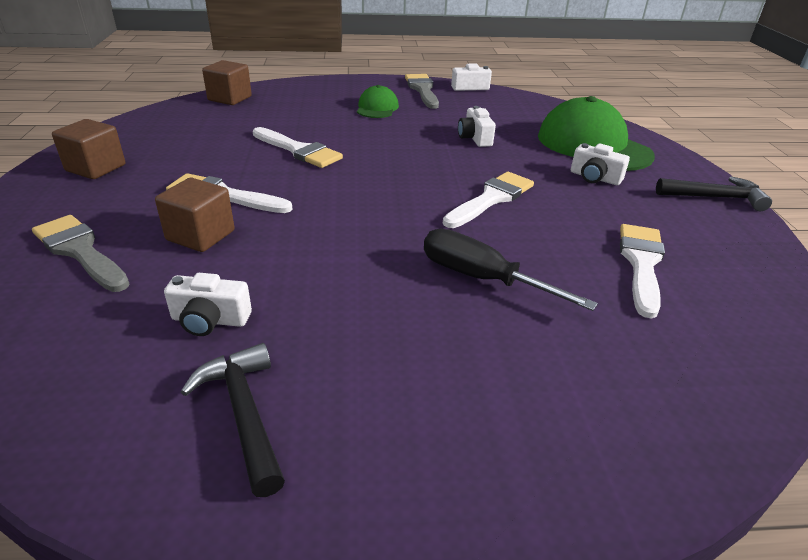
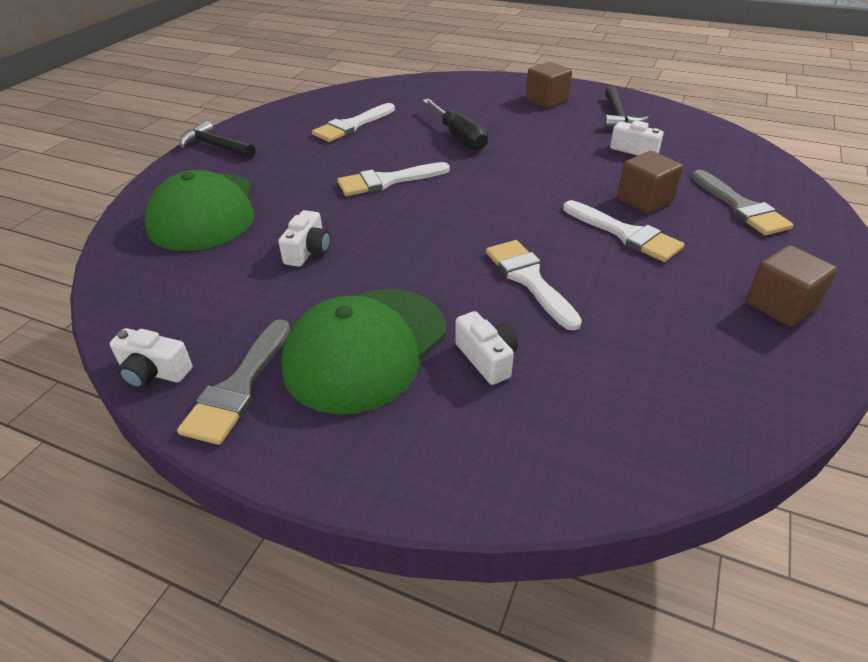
camera: 150 degrees left, 5 degrees up
brown cube [202,60,252,105] -> brown cube moved to [526,62,572,108]
green cap [357,85,399,118] -> green cap [281,289,446,414], size x1.95
white camera [571,143,630,185] -> white camera moved to [455,311,518,385]

